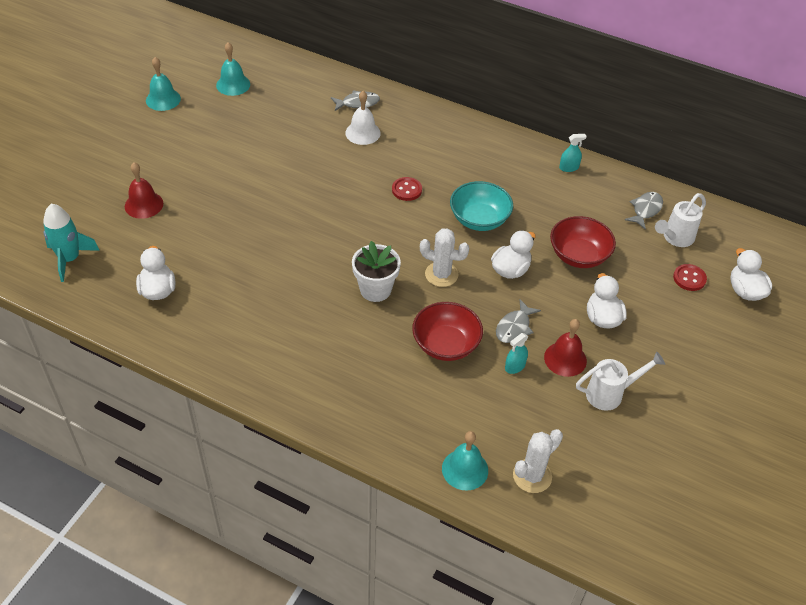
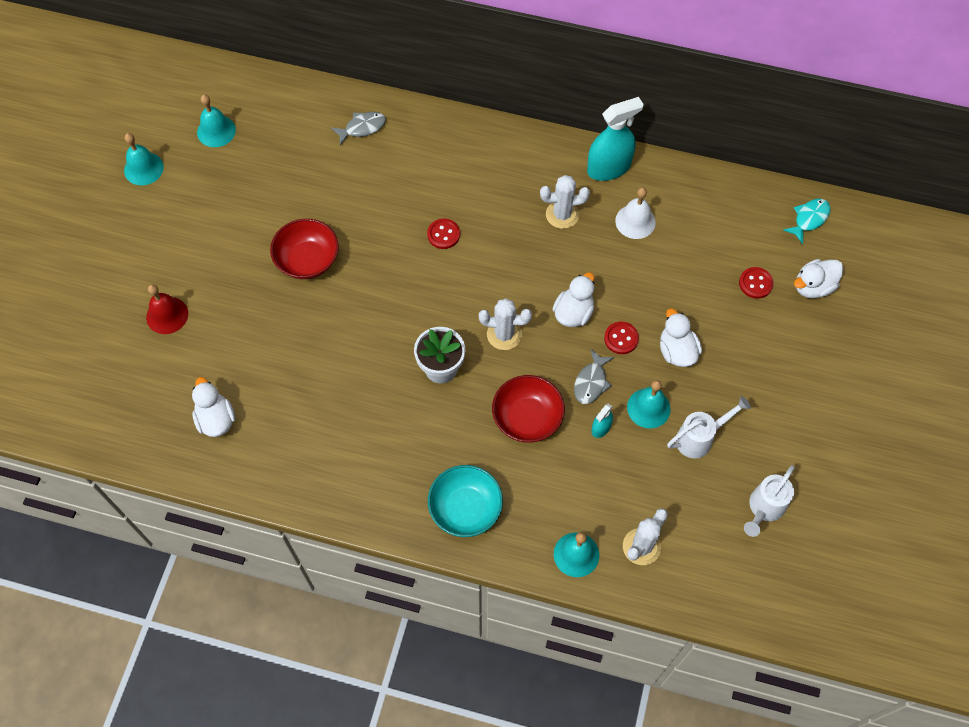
camera: 10 degrees left, 15 degrees up
turquoise rocket [43,204,100,282] -> none
white bell [345,91,381,145] -> white bell moved to [615,188,656,239]
turquoise bowl [450,181,513,231] -> turquoise bowl moved to [428,465,503,537]
red bell [544,319,587,377] -> turquoise bell [627,380,671,428]
red bowl [550,216,616,268] -> red bowl moved to [270,219,339,279]
turquoise spray bottle [559,134,587,172] -> turquoise spray bottle [587,97,644,181], size x2.11
grey fish [625,192,663,230] -> none
white watering can [655,193,706,247] -> white watering can moved to [744,465,795,537]
white duck [730,248,772,301] -> white duck turned 90 degrees counterclockwise [794,259,844,298]
none -> white cactus [540,175,590,229]
none -> red button [604,322,639,354]
none -> turquoise fish [783,199,830,244]

